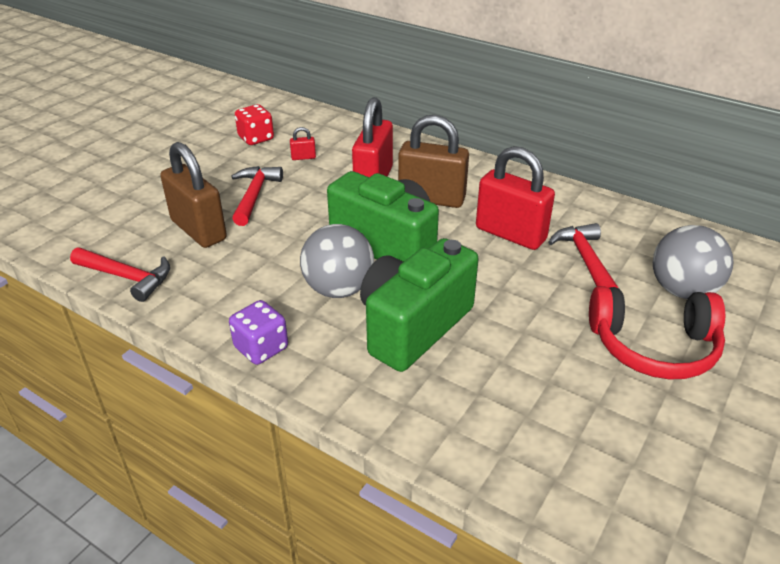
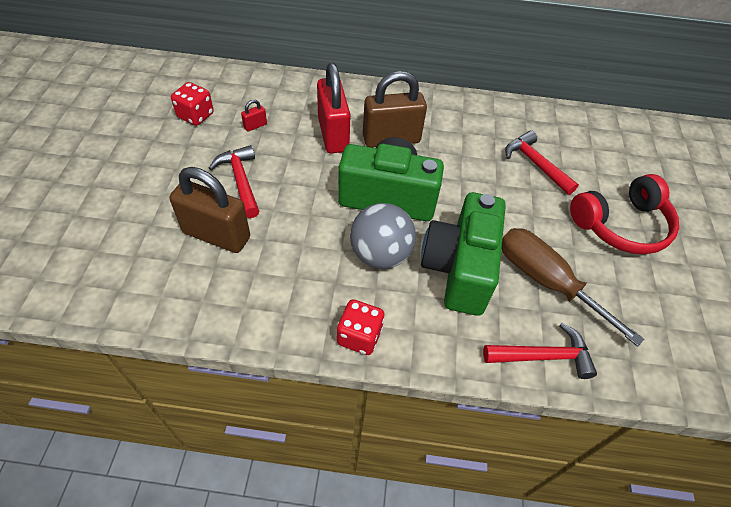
camera: 30 degrees left, 15 degrees up
red hammer [70,248,170,302] -> red hammer moved to [483,323,597,379]
purple dice [229,300,288,365] -> red dice [337,299,384,355]
red padlock [476,146,555,250] -> none
grey ball [653,225,733,299] -> none
none -> brown screwdriver [502,228,644,347]

